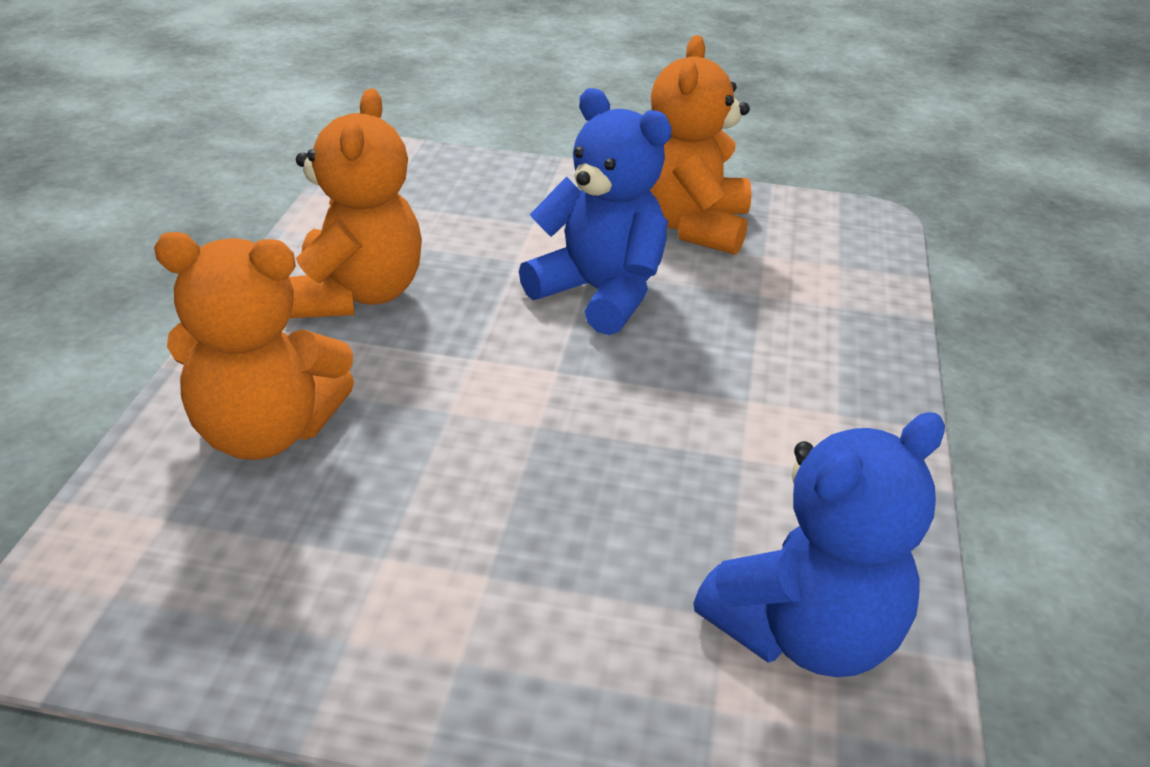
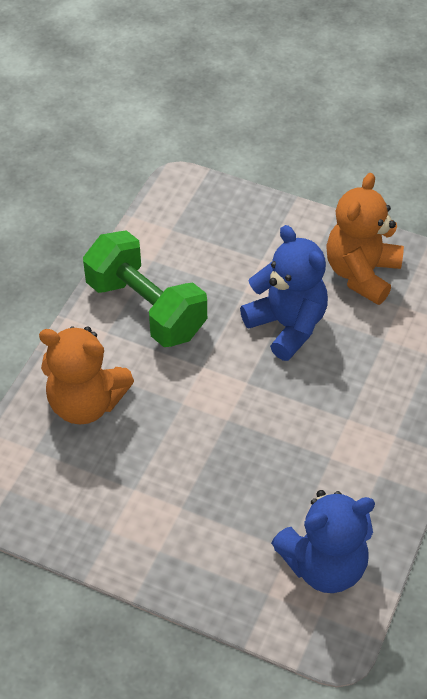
camera: 15 degrees right, 15 degrees up
orange teddy bear [289,88,422,318] -> green dumbbell [83,230,207,347]

